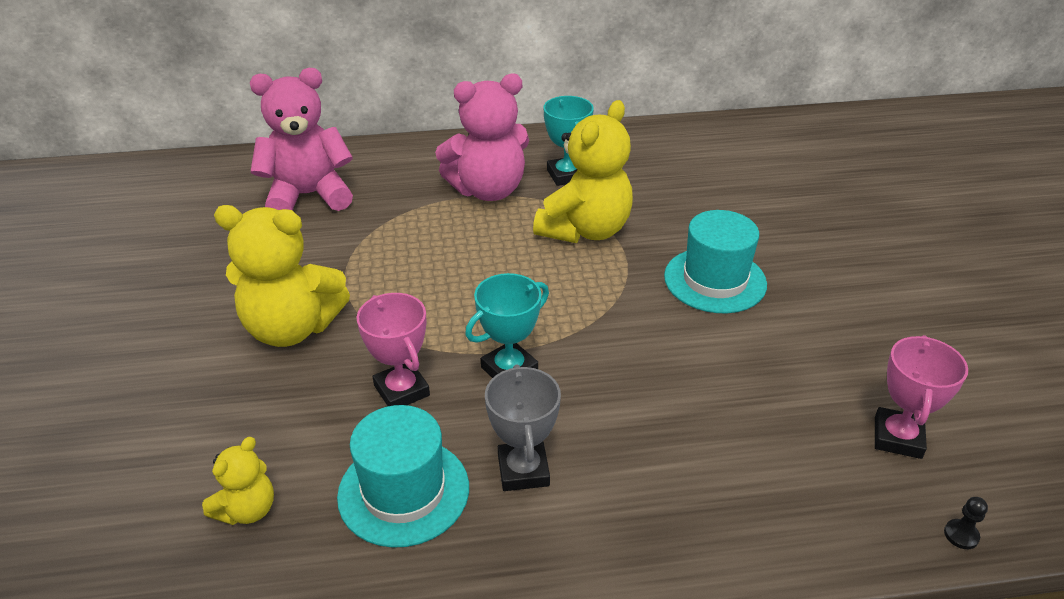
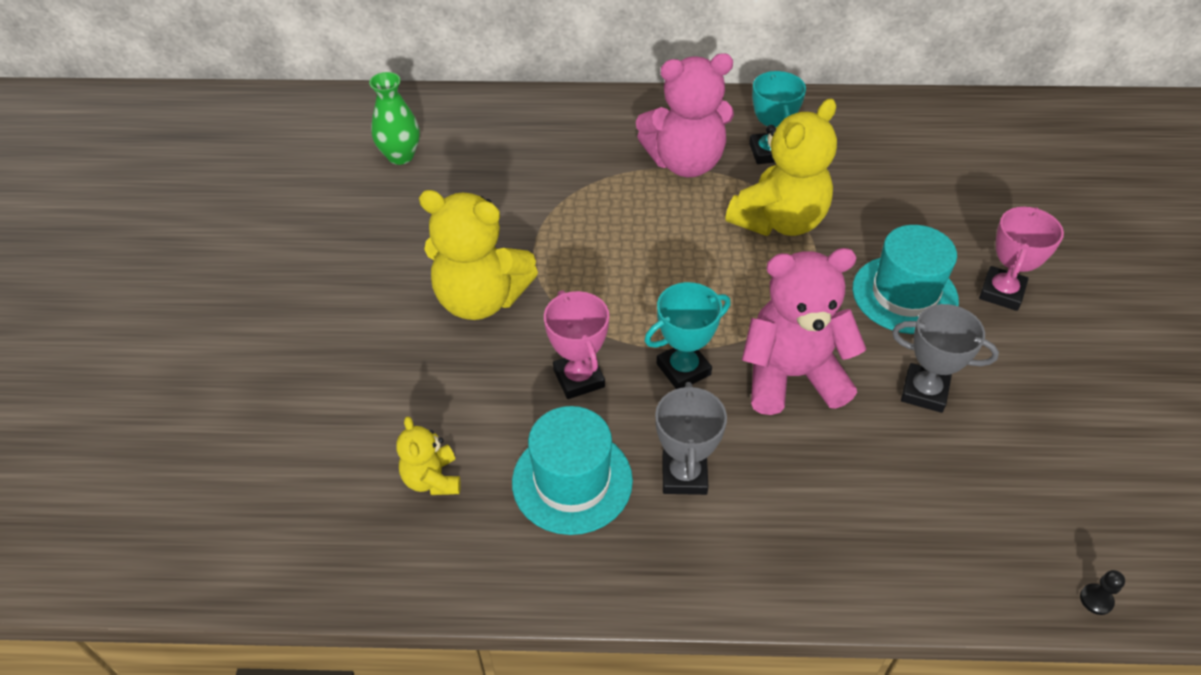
camera: 10 degrees right, 10 degrees up
yellow teddy bear [202,437,274,525] -> yellow teddy bear turned 120 degrees clockwise [396,416,461,495]
pink teddy bear [250,68,353,211] -> pink teddy bear moved to [742,248,866,415]
pink trophy [875,335,968,459] -> pink trophy moved to [979,207,1064,311]
none -> green vase [369,72,420,165]
none -> grey trophy [892,304,999,413]

